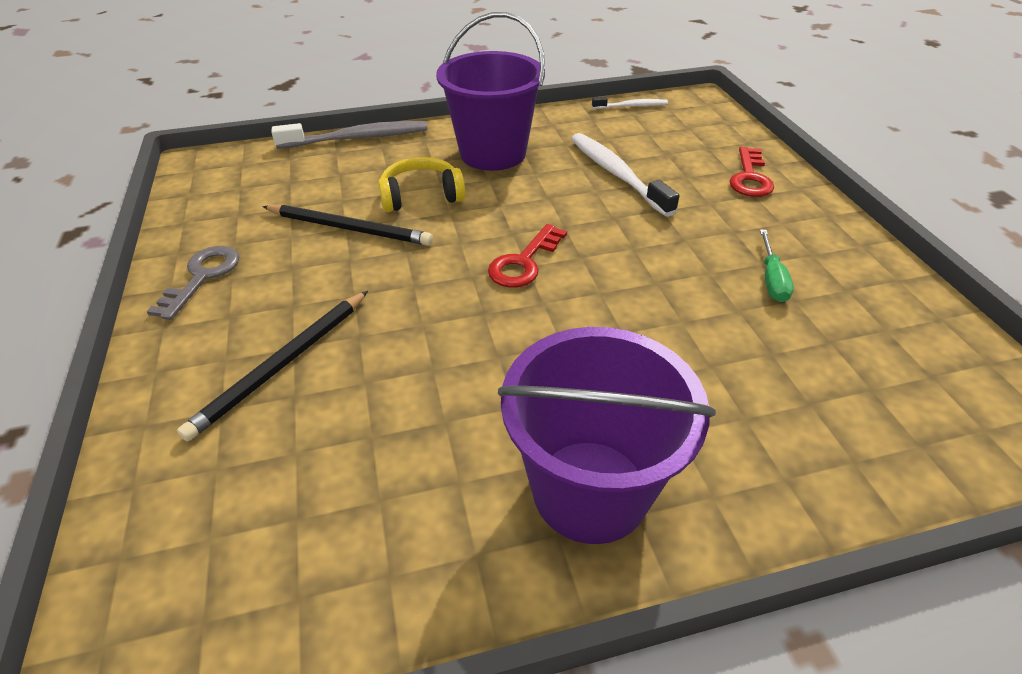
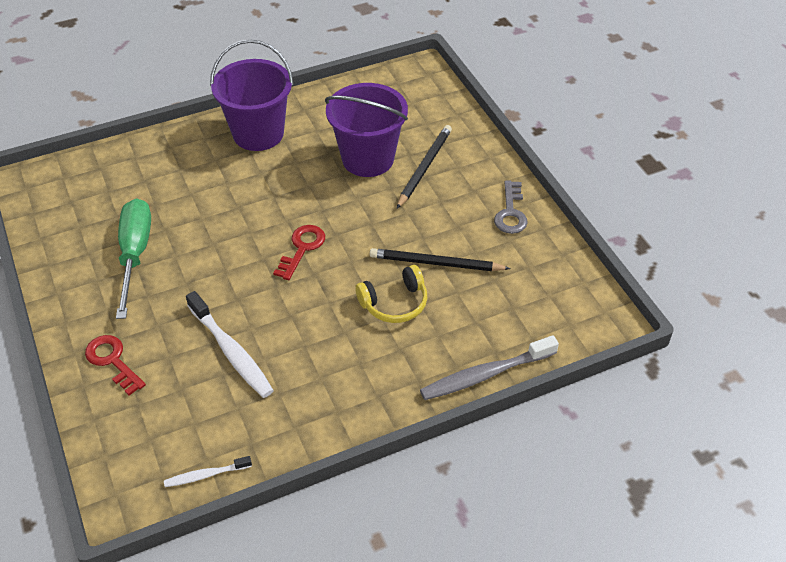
camera: 170 degrees right, 5 degrees up
purple bucket [436,12,545,171] -> purple bucket moved to [325,83,408,177]
red key [729,147,774,197] -> red key turned 45 degrees counterclockwise [85,335,146,395]
green screwdriver [760,229,794,302] -> green screwdriver [116,198,151,319], size x2.03

